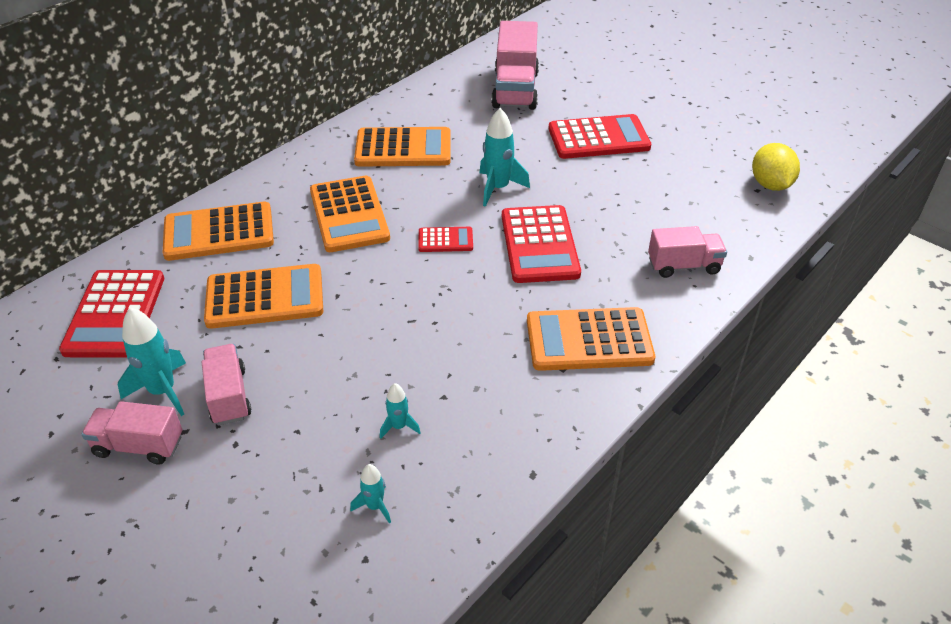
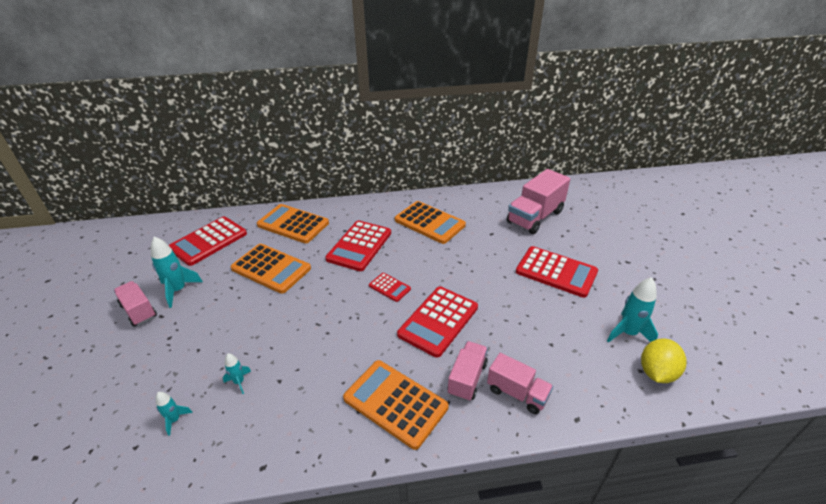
camera: 40 degrees right, 5 degrees down
pink truck [202,344,251,425] -> pink truck moved to [448,341,488,401]
orange calculator [310,176,390,252] -> red calculator [325,220,391,271]
turquoise rocket [480,108,530,207] -> turquoise rocket moved to [607,277,658,343]

